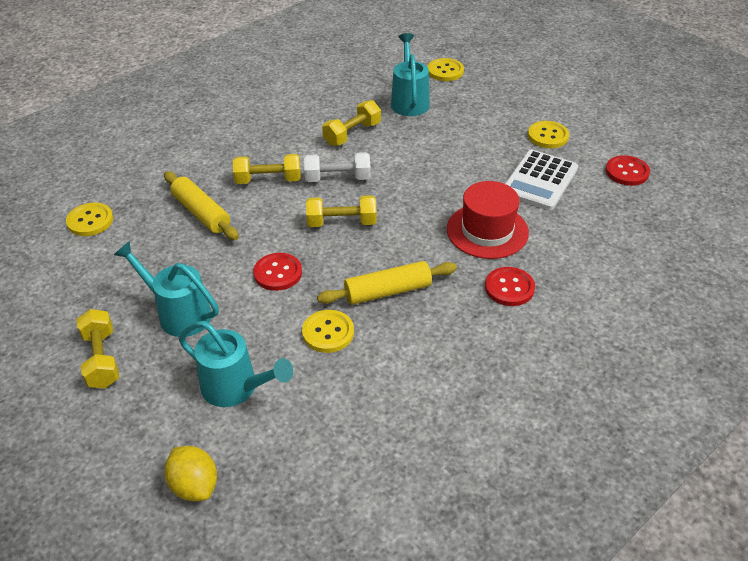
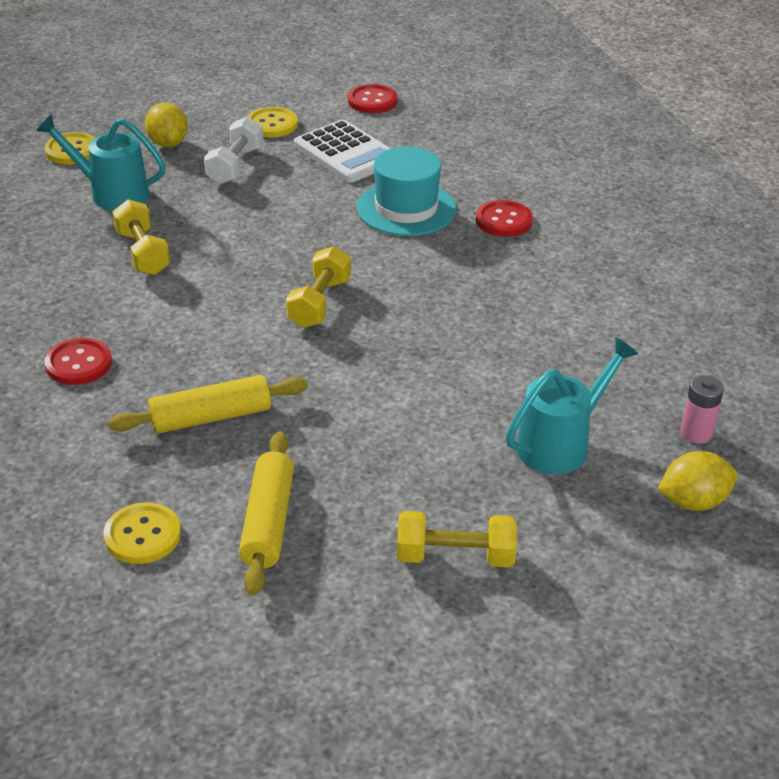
camera: 70 degrees left, 5 degrees down
turquoise watering can [114,241,219,337] -> none
yellow dumbbell [233,154,301,184] -> none
red button [253,253,302,291] -> red button moved to [44,338,112,385]
yellow button [302,310,354,353] -> none
white dumbbell [304,152,371,182] -> white dumbbell moved to [204,116,264,184]
yellow rolling pin [317,261,457,305] -> yellow rolling pin moved to [239,431,294,596]
red hat [447,181,529,259] -> turquoise hat [357,146,456,236]
none -> yellow lemon [145,103,188,147]
none -> pink battery [681,375,724,443]

